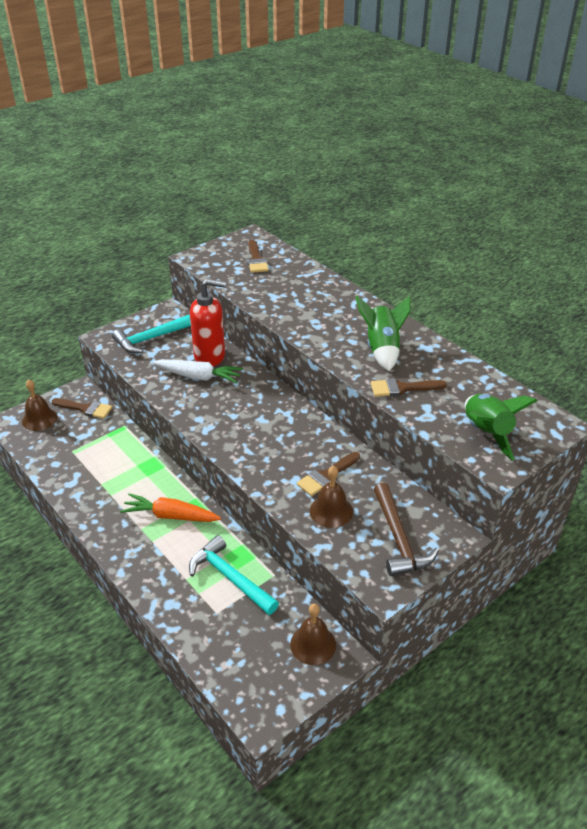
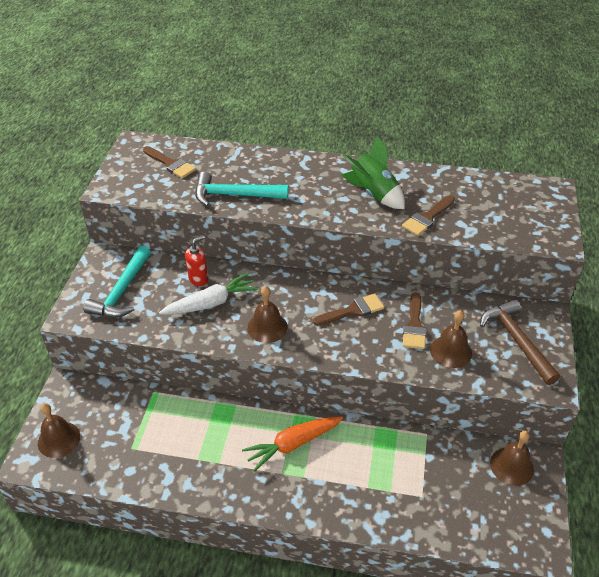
camera: 40 degrees left, 5 degrees up
brown brush [51,398,112,419] -> brown brush moved to [313,293,384,326]
turquoise hammer [189,535,279,615] -> turquoise hammer moved to [195,171,288,206]
red soap dispenser [190,279,226,367] -> red soap dispenser [185,236,208,286], size x0.54
brown hammer [374,483,439,576] -> brown hammer turned 150 degrees counterclockwise [480,299,560,385]
green rocket [465,394,537,461] -> none
none -> brown bell [247,286,288,343]

